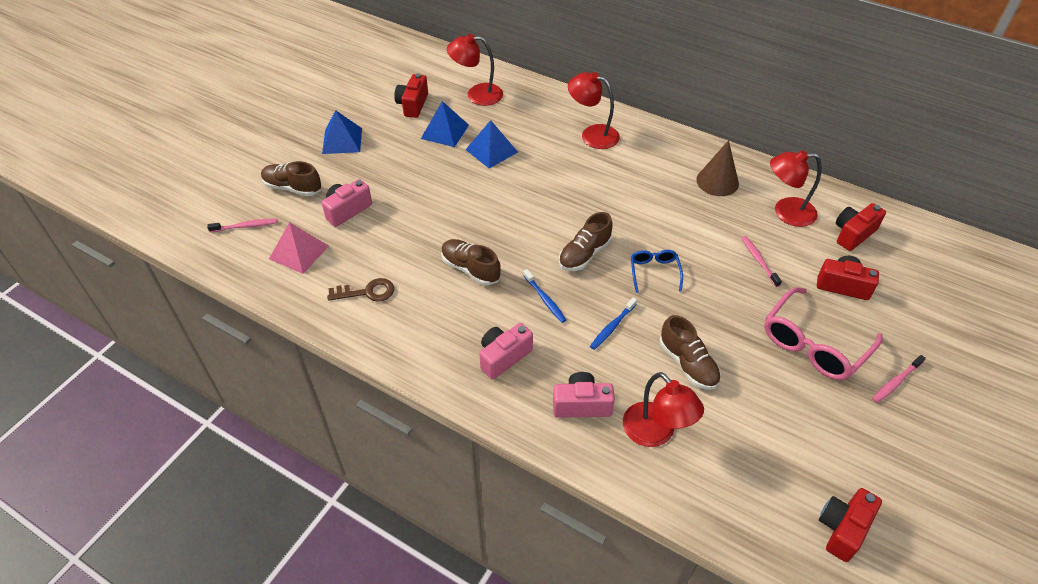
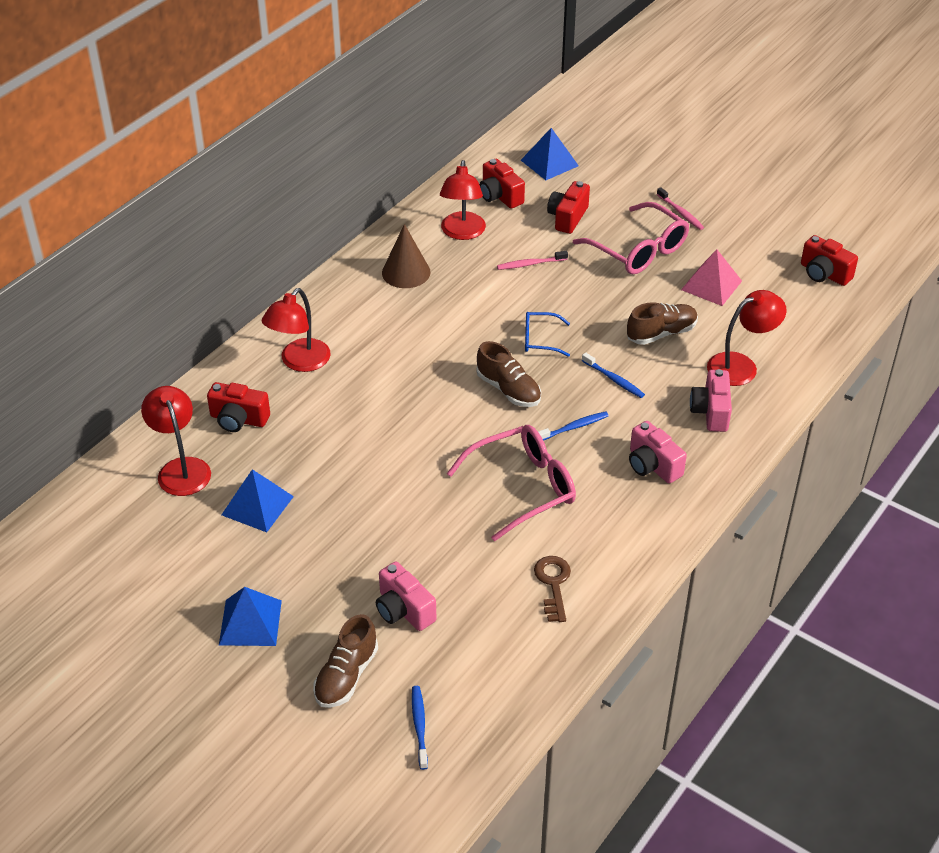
camera: 85 degrees left, 5 degrees down
pink toothbrush [207,219,277,232] -> blue toothbrush [412,686,428,770]
pink pyramid [269,222,329,274] -> pink pyramid moved to [681,250,742,306]
red camera [394,74,428,118] -> red camera moved to [207,382,270,432]
brown shoe [441,239,501,286] -> pink glasses [447,425,576,541]
red lamp [447,34,503,106] -> red lamp turned 150 degrees clockwise [141,386,211,496]
blue pyramid [465,120,518,168] -> blue pyramid moved to [521,128,579,180]

